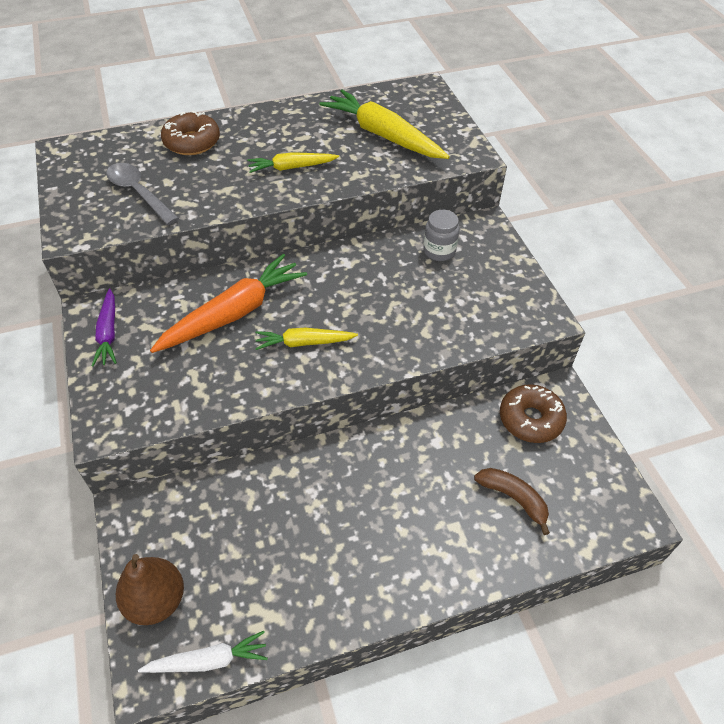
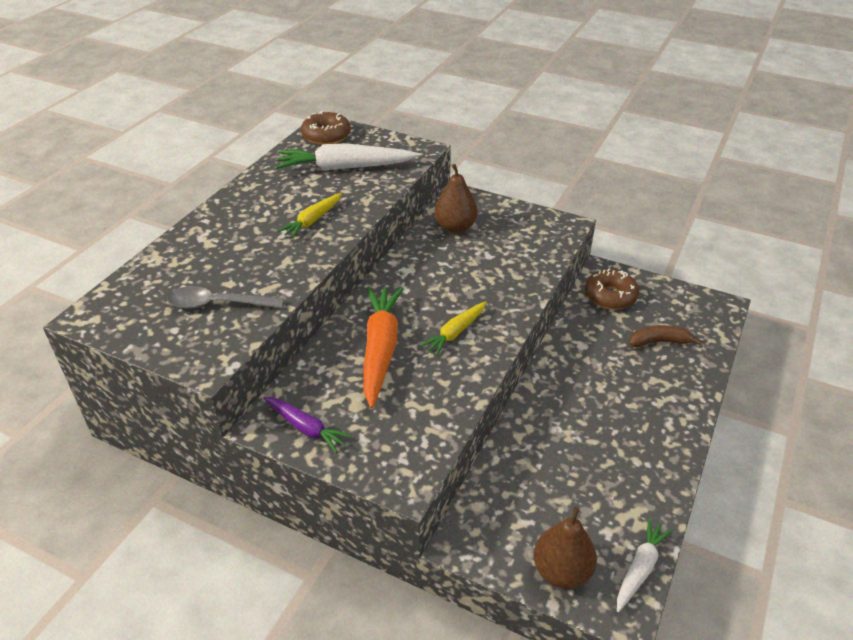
camera: 45 degrees left, 10 degrees down
brown donut [161,111,220,155] -> brown donut moved to [301,111,351,145]
yellow carrot [319,90,450,159] -> white carrot [276,144,419,170]
grey jar [423,210,459,261] -> brown pear [434,164,478,233]

